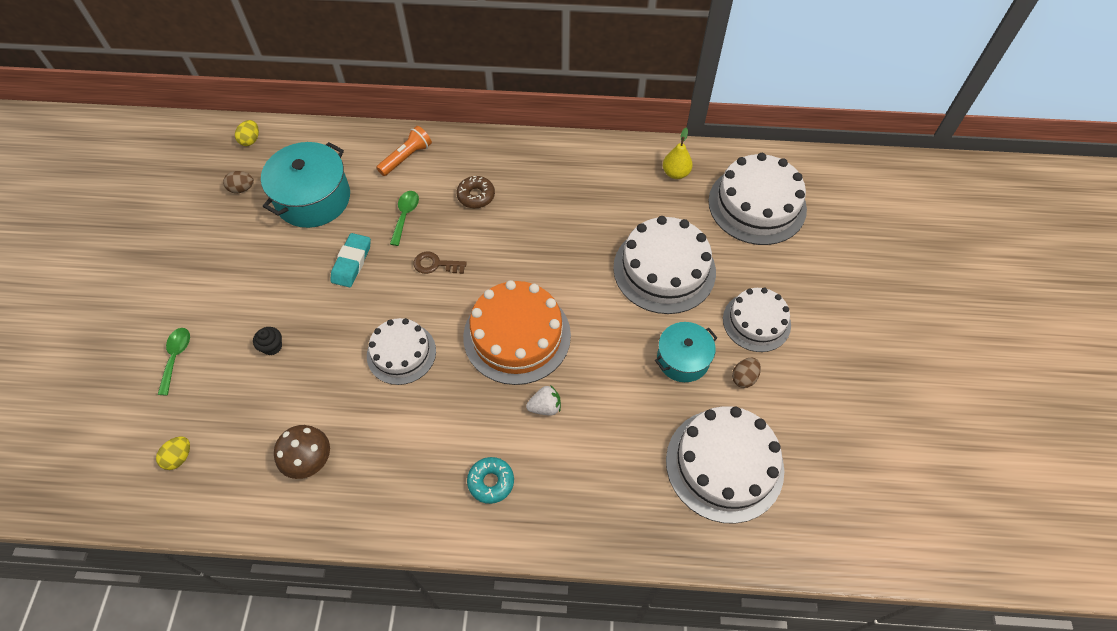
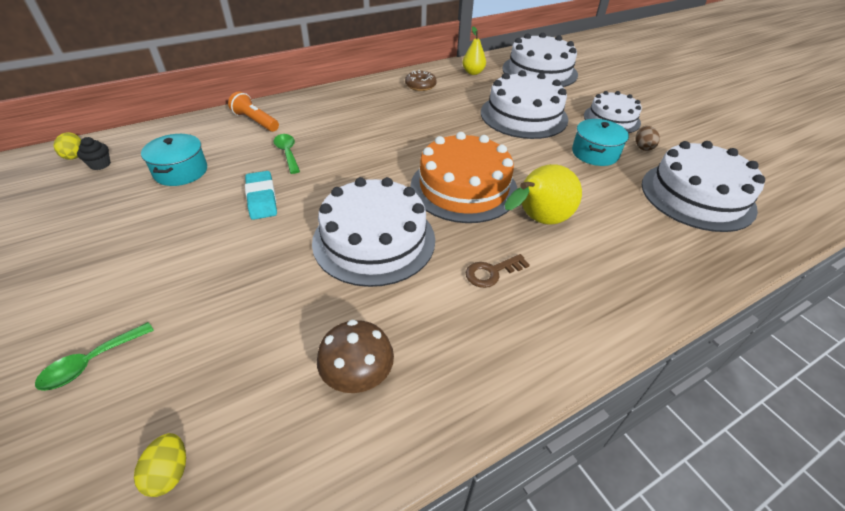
camera: 35 degrees left, 15 degrees down
green spoon [158,328,190,395] -> green spoon turned 105 degrees counterclockwise [35,322,154,391]
brown egg [223,171,254,193] -> none
black cupcake [253,327,282,355] -> black cupcake moved to [77,137,111,170]
turquoise pot [261,142,350,228] -> turquoise pot [141,134,207,186], size x0.62
white cake [367,318,436,385] -> white cake [312,177,435,287], size x1.57
orange flashlight [376,126,432,176] -> orange flashlight turned 60 degrees counterclockwise [228,91,279,132]
brown key [413,252,467,274] -> brown key moved to [466,254,530,288]
brown donut [457,176,495,208] -> brown donut moved to [405,70,437,91]
turquoise donut [467,457,514,504] -> none
white strawberry [526,385,561,415] -> yellow pear [505,164,582,225]

